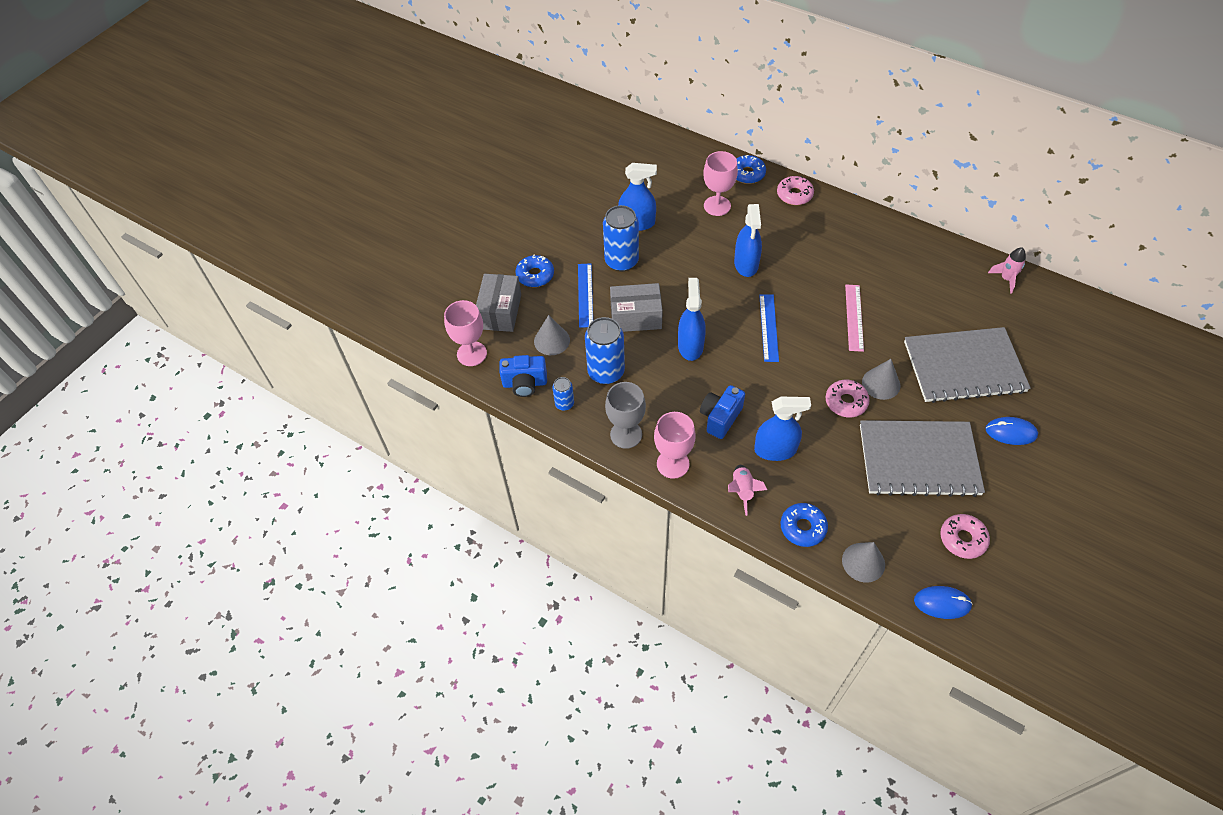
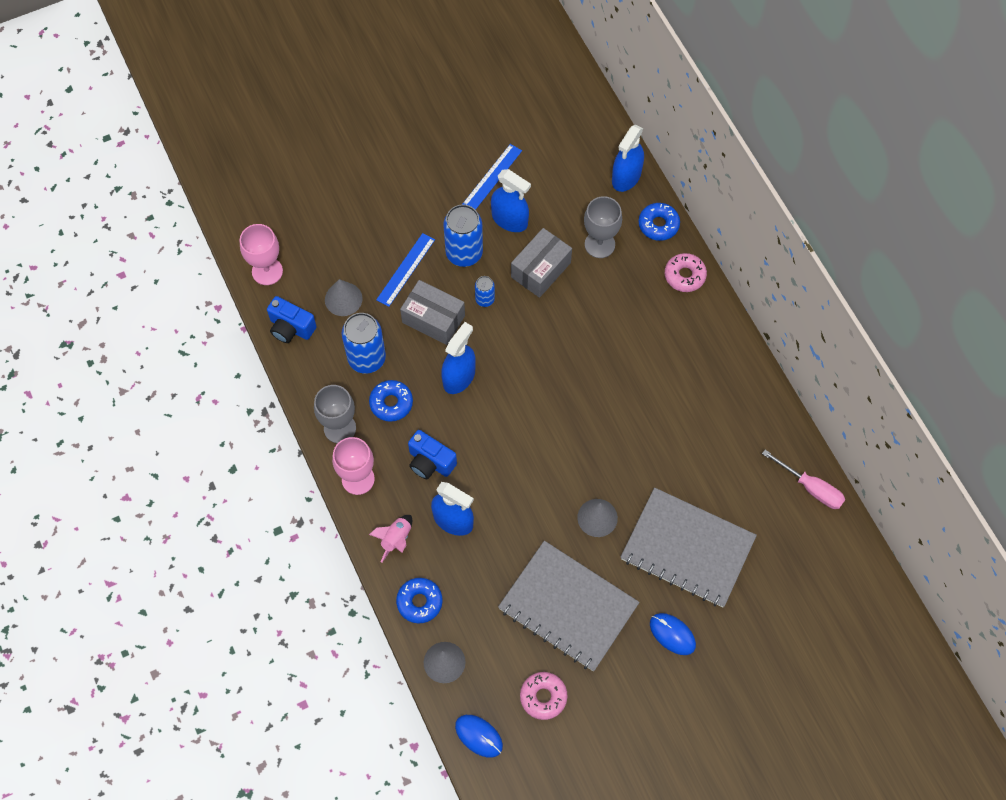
camera: 30 degrees right, 10 degrees up
grey box [476,274,521,332] -> grey box moved to [511,228,572,298]
blue donut [516,255,554,287] -> blue donut moved to [369,380,413,422]
blue can [553,377,574,411] -> blue can moved to [475,276,495,307]
blue camera [700,385,745,439] -> blue camera turned 120 degrees counterclockwise [408,430,457,479]
pink goblet [704,151,738,216] -> grey goblet [584,196,622,258]
blue spray bottle [734,204,762,277] -> blue spray bottle moved to [612,125,644,192]
blue ruler [759,294,779,362] -> blue ruler moved to [463,144,522,210]
pink donut [826,380,870,418] -> none
pink ruler [845,284,864,352] -> none
pink rocket [988,247,1026,294] -> pink screwdriver [762,450,845,509]

